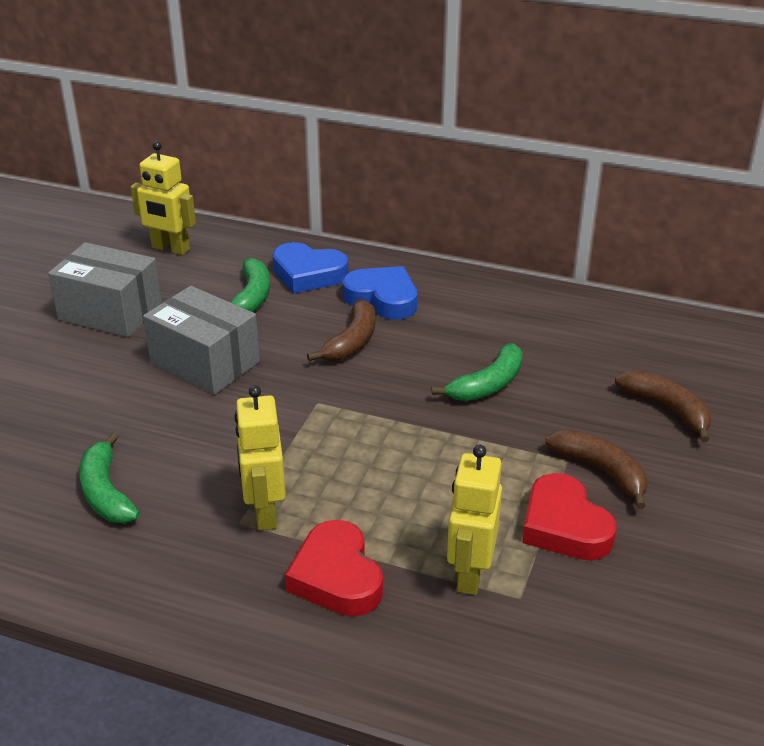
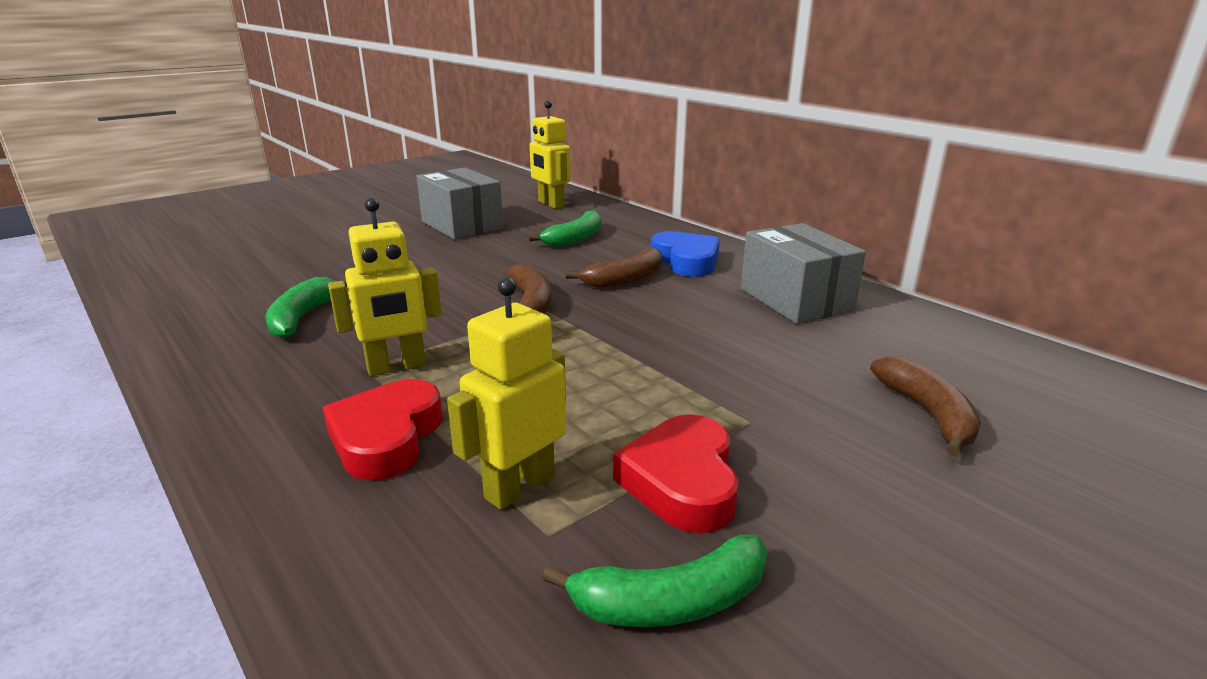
camera: 30 degrees right, 10 degrees down
grey box [143,286,260,395] -> grey box moved to [741,223,866,324]
yellow robot [234,385,286,530] -> yellow robot turned 135 degrees counterclockwise [328,198,442,376]
blue heart [273,242,348,293] -> none
green banana [432,343,523,401] -> green banana moved to [542,535,767,627]
brown banana [545,429,647,509] -> brown banana moved to [505,264,552,314]

